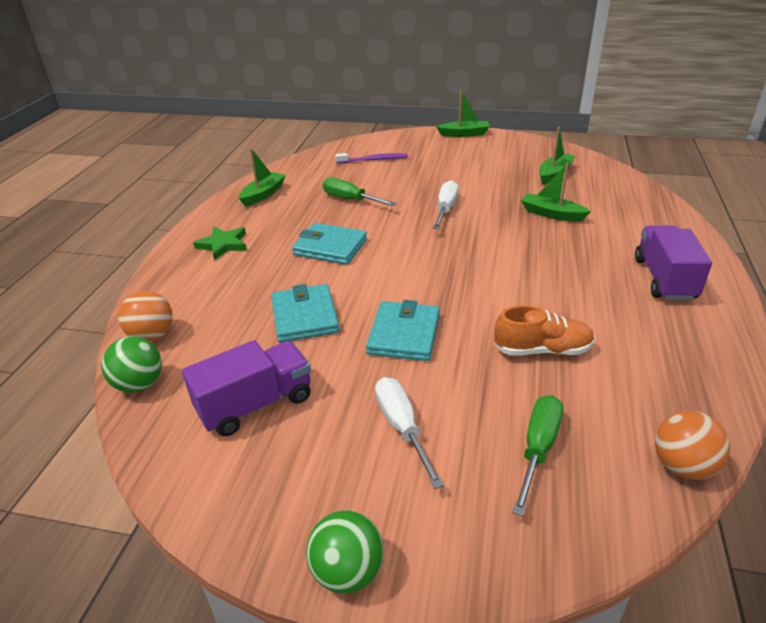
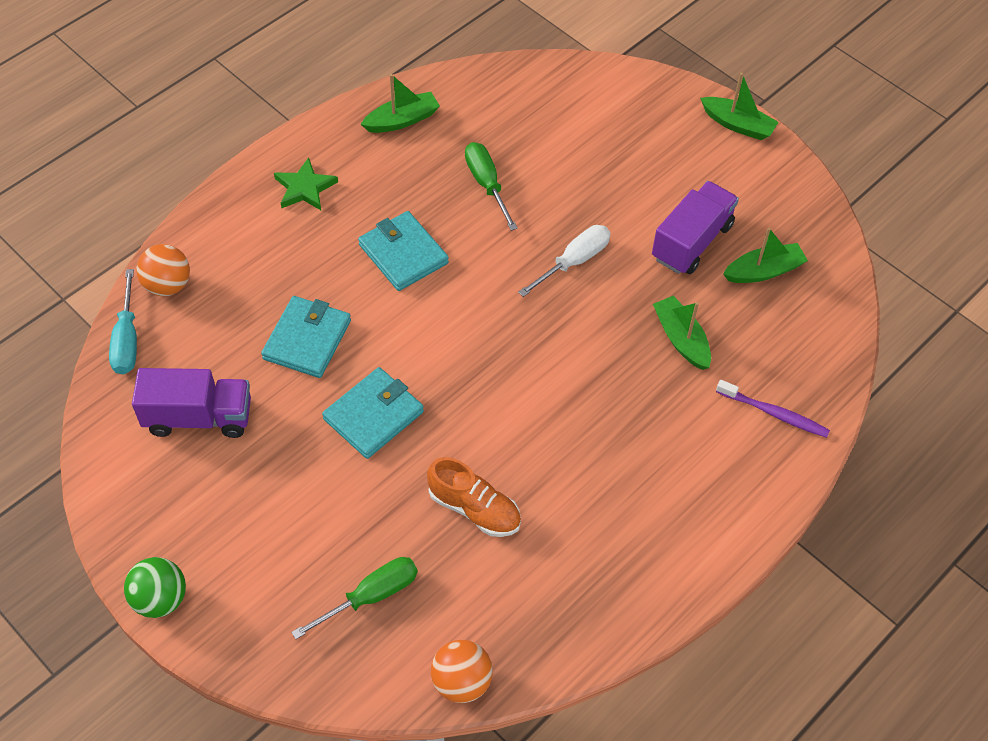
camera: 30 degrees right, 20 degrees up
green ball [101,336,162,393] -> turquoise screwdriver [109,269,137,374]
purple toothbrush [335,153,408,163] -> purple toothbrush moved to [716,380,830,438]
white screwdriver [375,377,444,489] -> none
purple truck [635,225,712,300] -> purple truck moved to [652,181,739,274]

